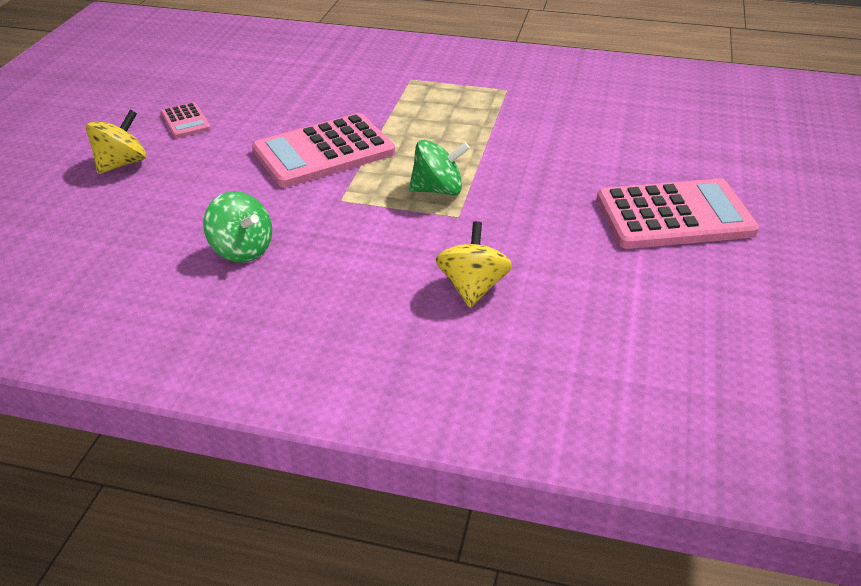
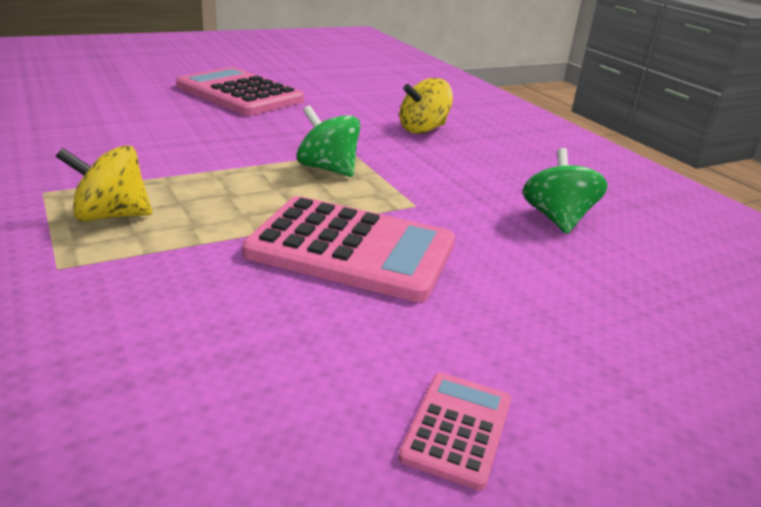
camera: 135 degrees left, 10 degrees down
yellow spinning top [86,110,146,174] -> yellow spinning top moved to [55,145,152,221]

